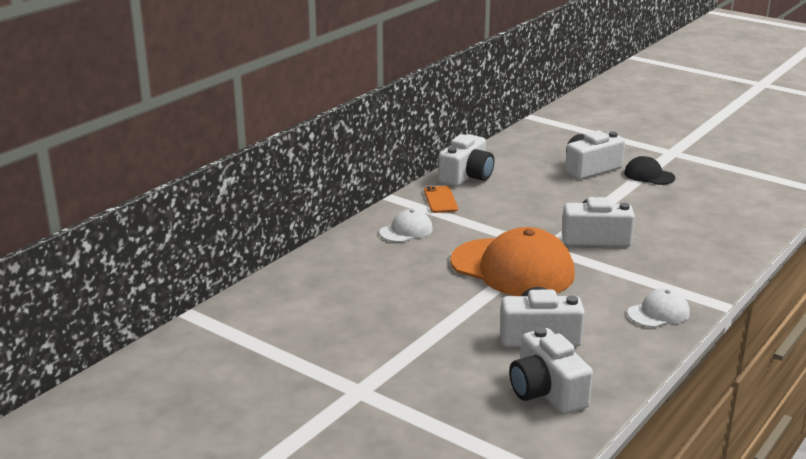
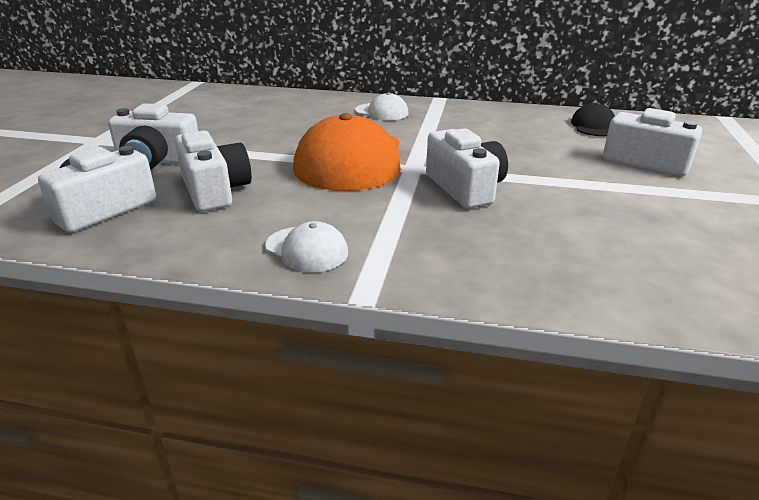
camera: 65 degrees right, 5 degrees up
orange phone [424,186,458,213] -> none
white camera [438,134,494,187] -> white camera moved to [108,103,198,170]
black cap [624,156,675,185] -> black cap moved to [571,102,615,136]

